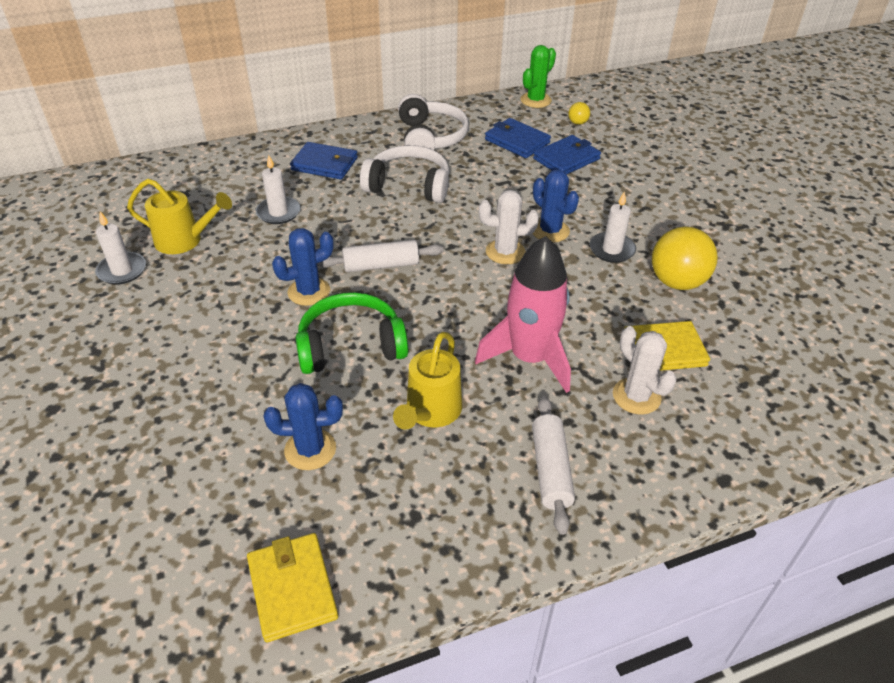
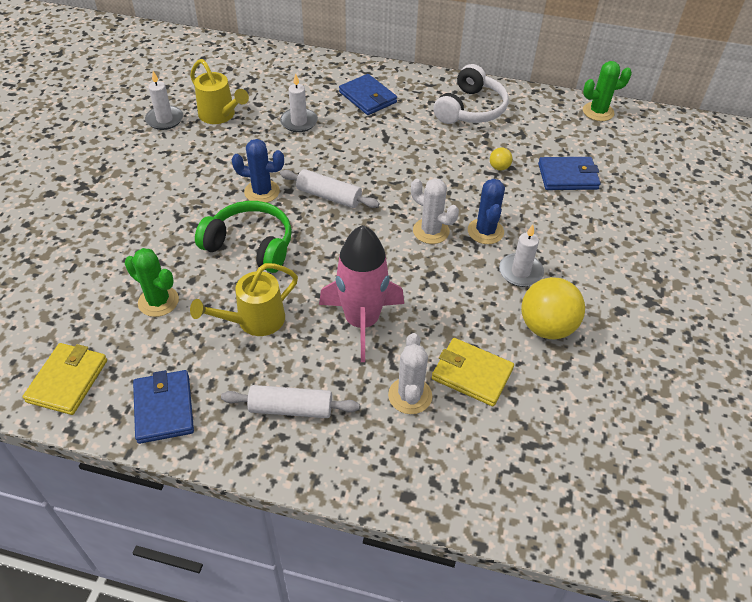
camera: 35 degrees right, 5 degrees up
blue cactus [263,383,343,470] -> green cactus [124,248,179,317]
white headphones [360,145,449,203] -> none
blue wallet [485,118,551,158] -> blue wallet moved to [133,370,194,444]
white rolling pin [532,396,575,535] -> white rolling pin turned 60 degrees clockwise [221,385,360,418]
yellow ball [568,102,590,125] -> yellow ball moved to [490,147,512,171]

